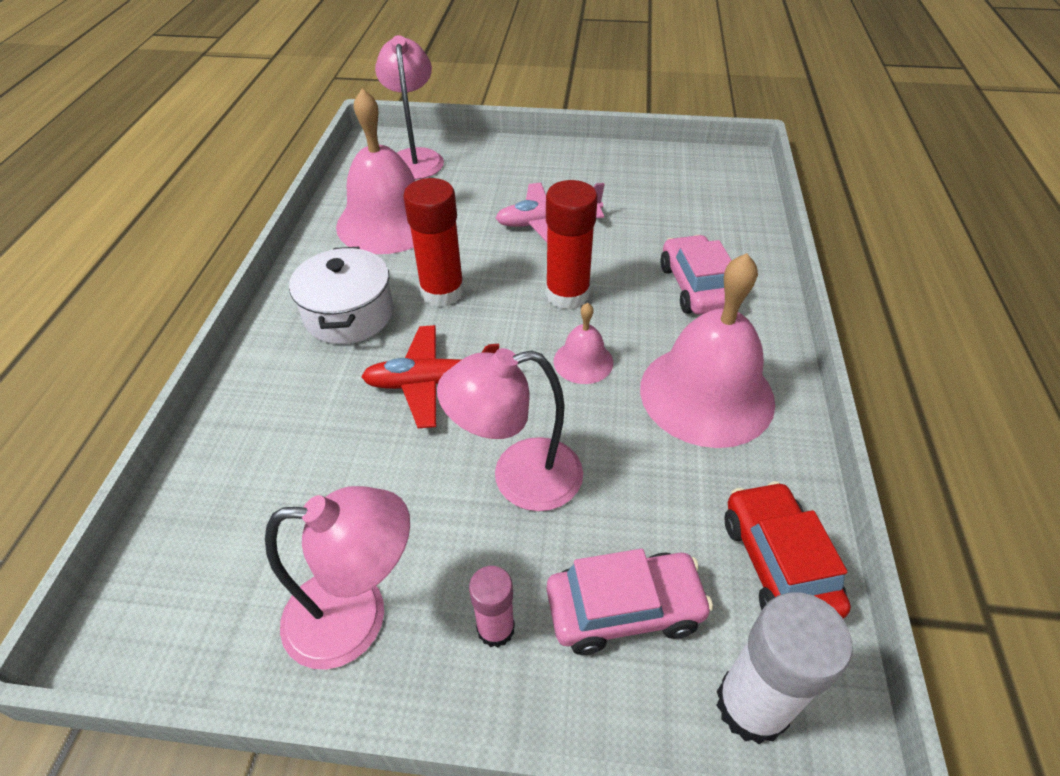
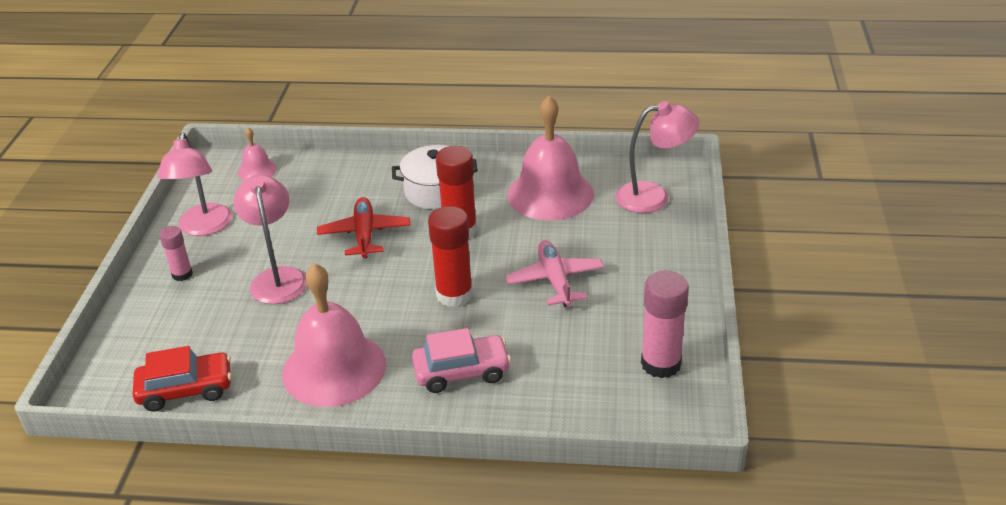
camera: 90 degrees right, 10 degrees down
pink car [547,549,713,655] -> none
pink bell [554,303,613,384] -> pink bell moved to [238,127,277,180]
white glue stick [716,593,853,745] -> none
none -> pink glue stick [641,271,689,378]

